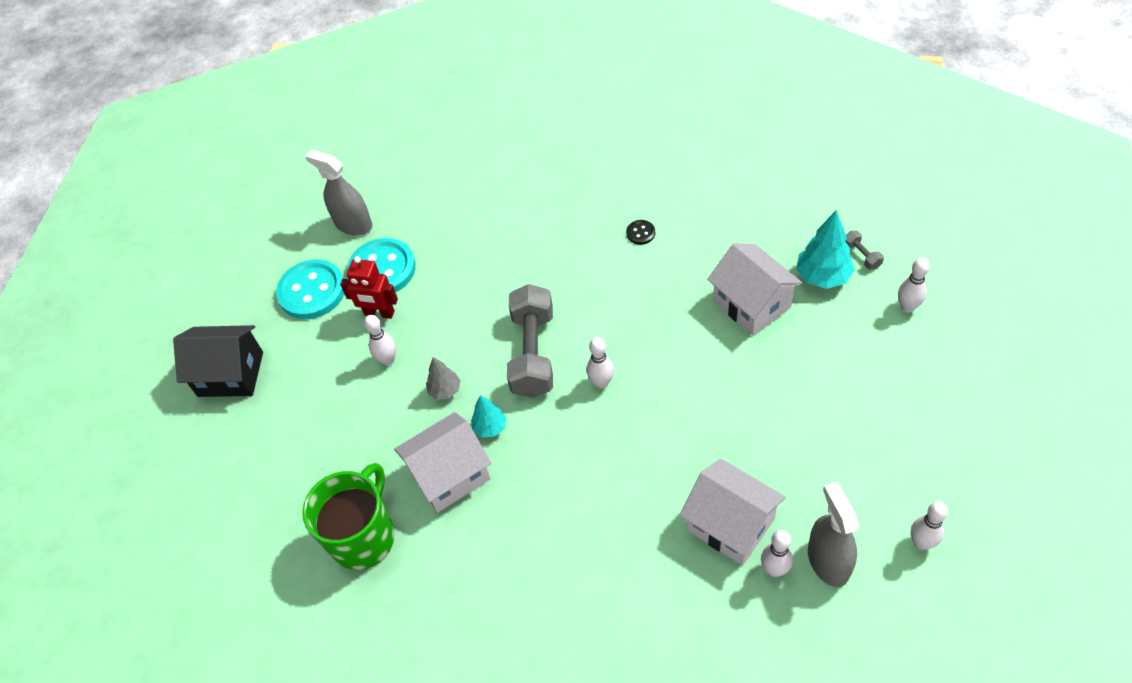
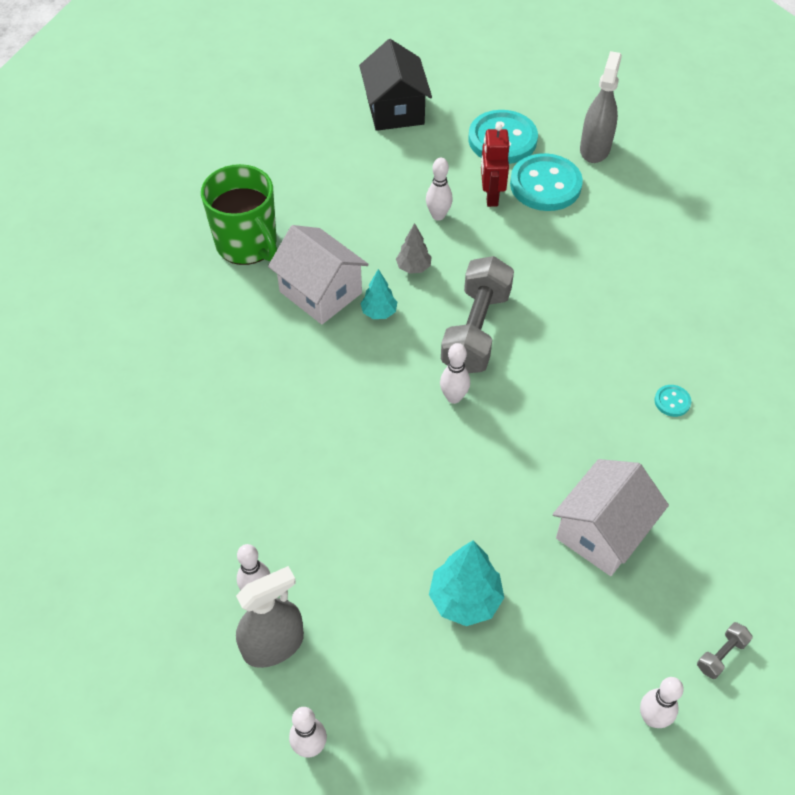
camera: 70 degrees right, 0 degrees up
green mug [302,463,395,570] -> green mug turned 45 degrees clockwise [201,164,277,265]
grey dumbbell [507,284,553,398] -> grey dumbbell turned 60 degrees counterclockwise [441,256,514,373]
black button [626,220,655,245] -> turquoise button [655,385,691,417]
white house [680,459,786,565] -> none
turquoise tree [796,210,855,289] -> turquoise tree moved to [429,540,504,626]

